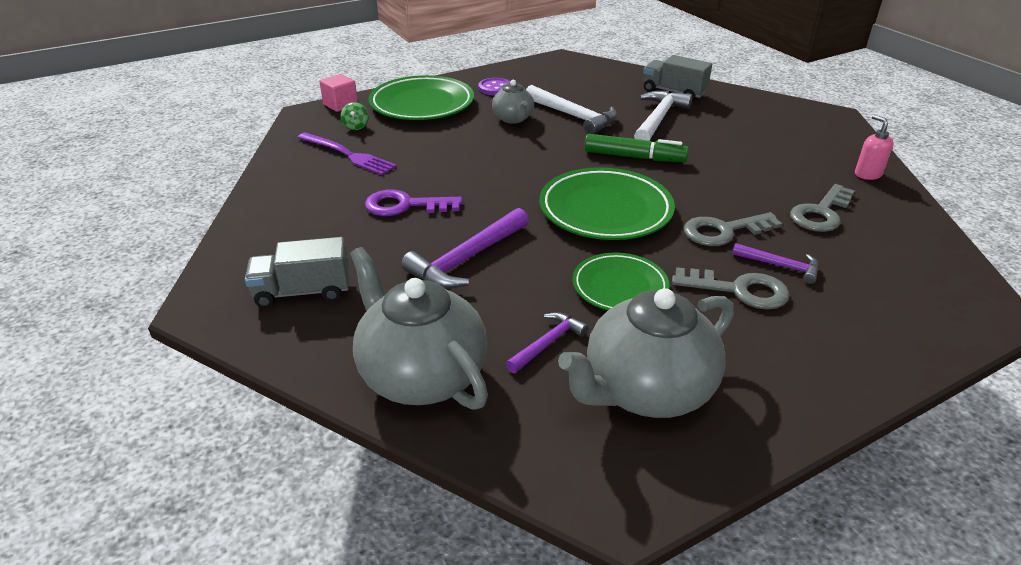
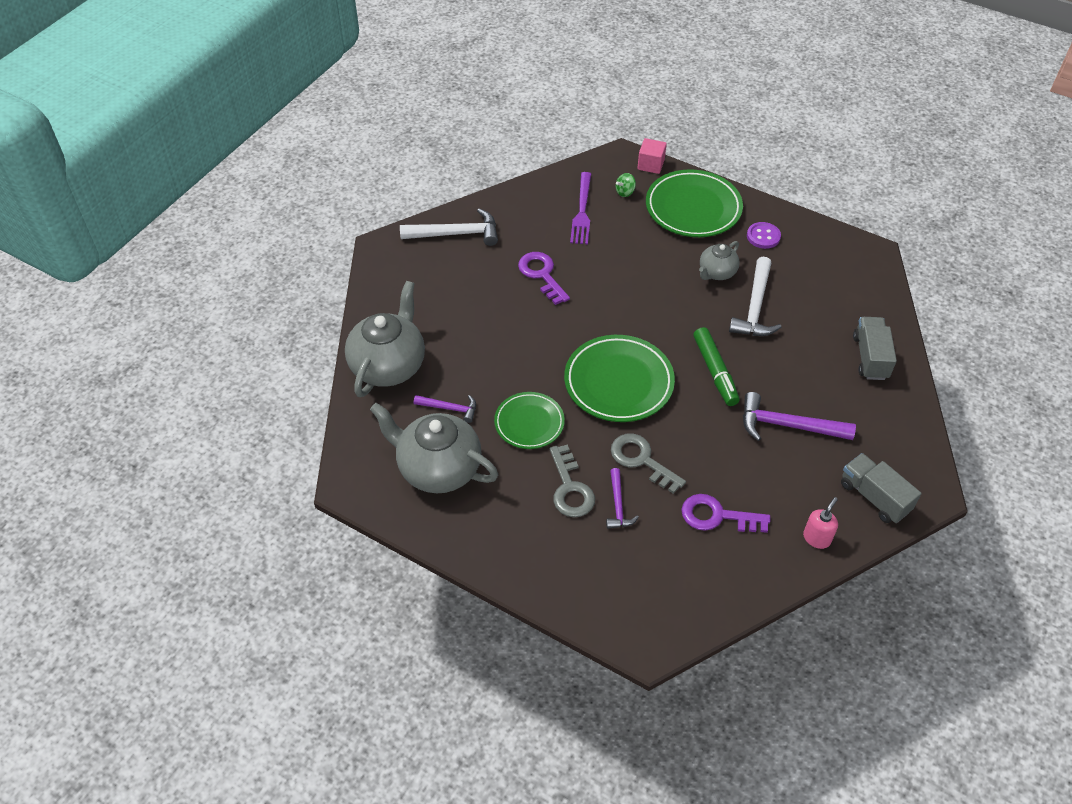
camera: 60 degrees right, 15 degrees up
grey truck [245,237,349,308] -> grey truck moved to [841,453,922,523]
purple hammer [401,208,529,289] -> purple hammer moved to [743,392,856,441]
white hammer [634,91,692,141] -> white hammer moved to [400,209,498,246]
grey key [790,184,855,232] -> purple key [681,494,770,533]

